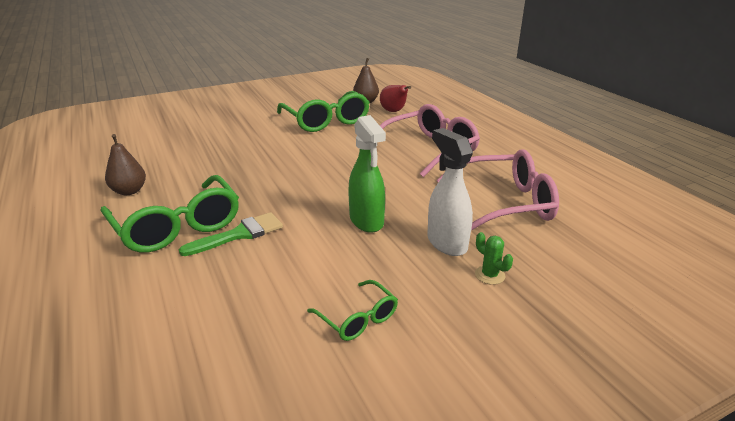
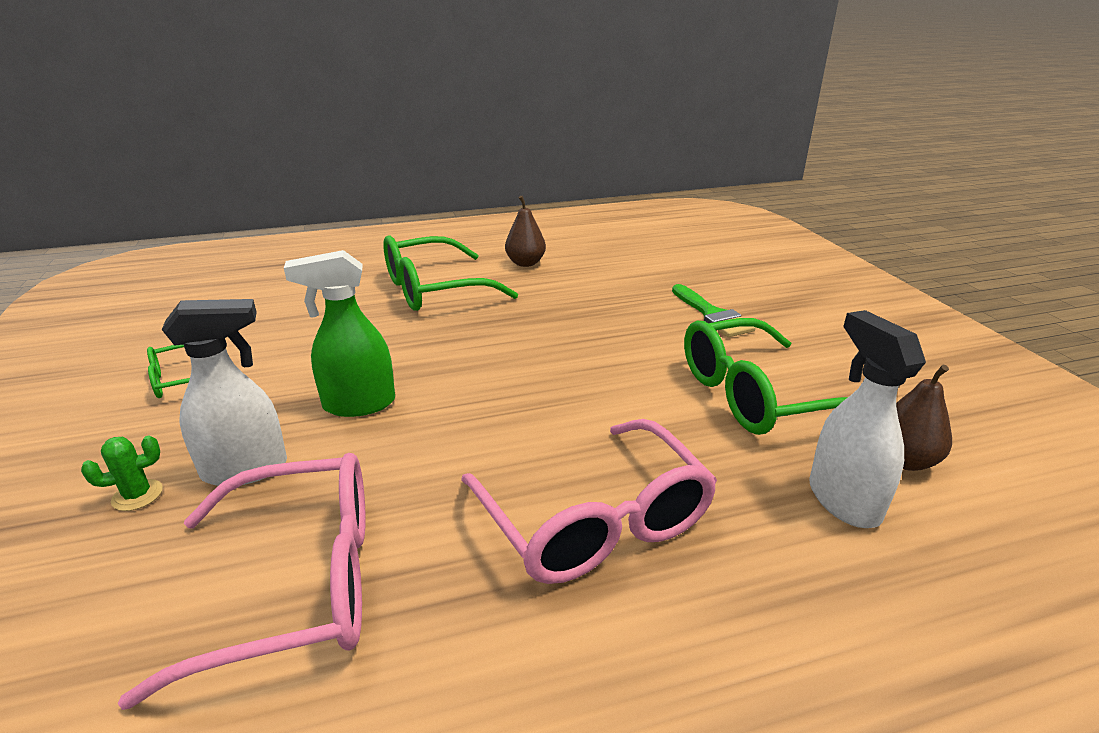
camera: 100 degrees right, 0 degrees up
green brush [179,212,283,256] -> green brush moved to [672,284,756,337]
red pear [380,85,411,112] -> white spray bottle [809,310,926,528]
pink glasses [436,149,559,231] -> pink glasses turned 105 degrees counterclockwise [118,453,366,710]

